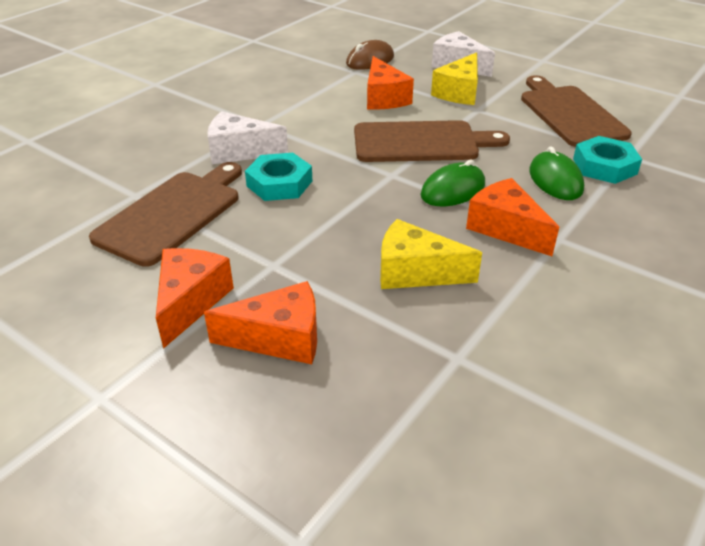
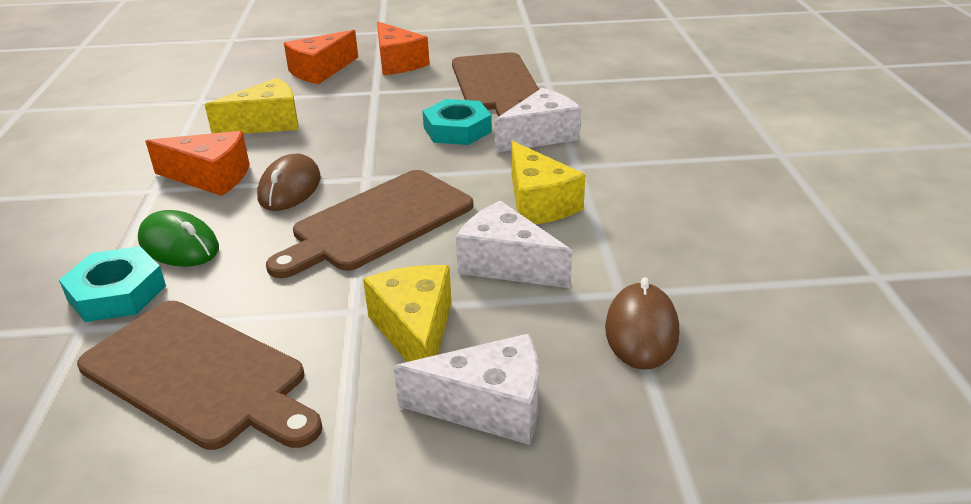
camera: 140 degrees right, 5 degrees down
orange cheese [367,56,414,110] -> white cheese [456,201,572,288]
green mouse [421,160,485,206] -> brown mouse [257,154,321,211]
none -> yellow cheese [511,141,585,224]

